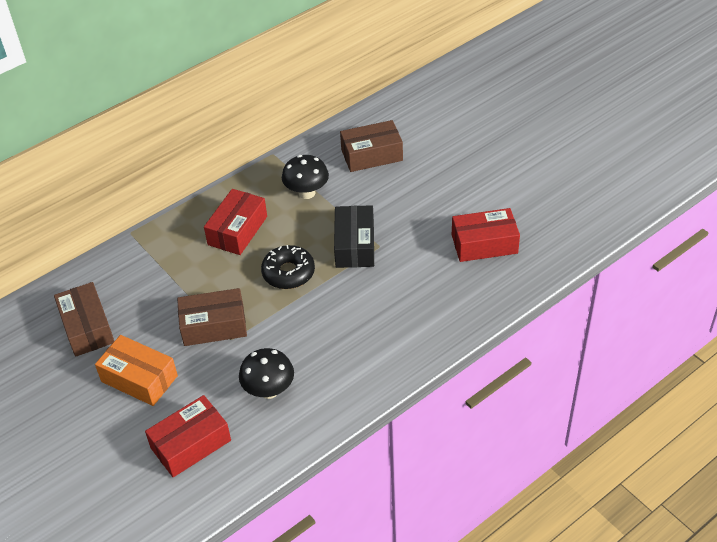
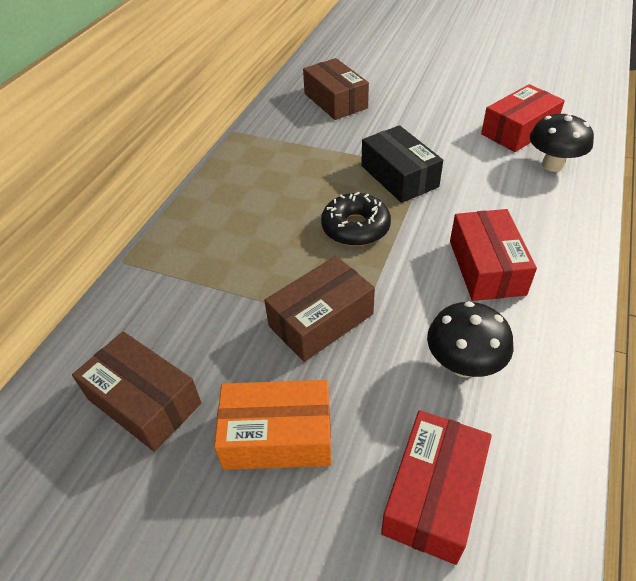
camera: 30 degrees left, 0 degrees up
red box [204,189,267,255] -> red box moved to [450,209,537,301]
black mushroom [282,155,329,199] -> black mushroom moved to [530,112,594,172]
brown box [340,120,403,172] -> brown box turned 75 degrees counterclockwise [303,58,369,120]

